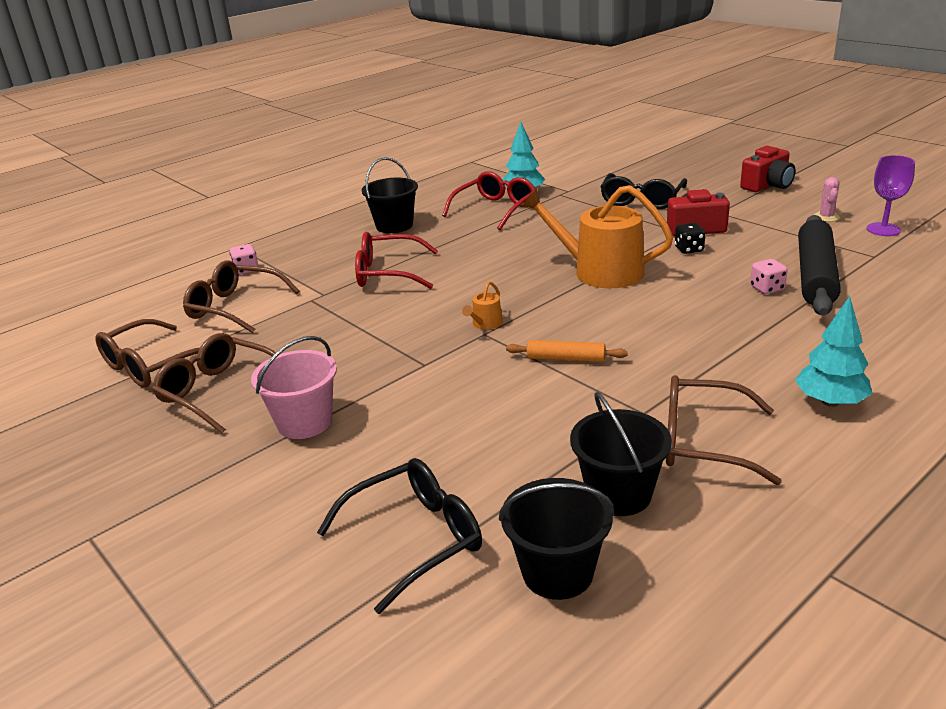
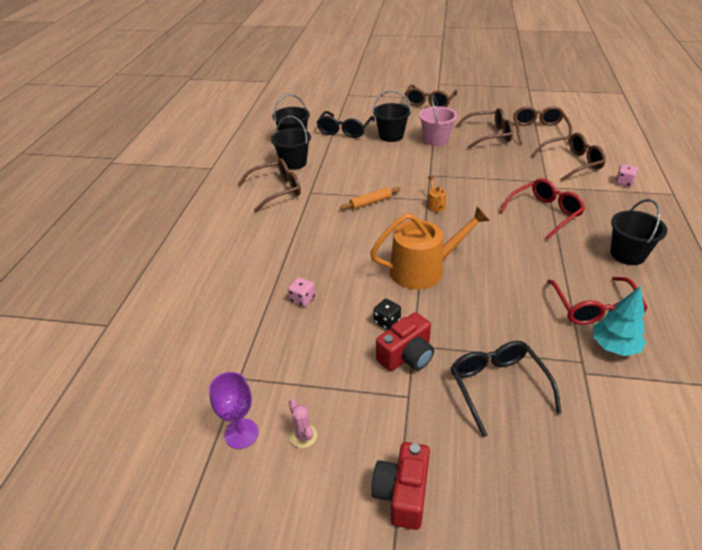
camera: 140 degrees right, 10 degrees up
turquoise tree [795,296,872,407] -> none
black rolling pin [798,215,841,316] -> none
none -> black bucket [373,90,411,142]
none -> brown glasses [405,84,457,107]

